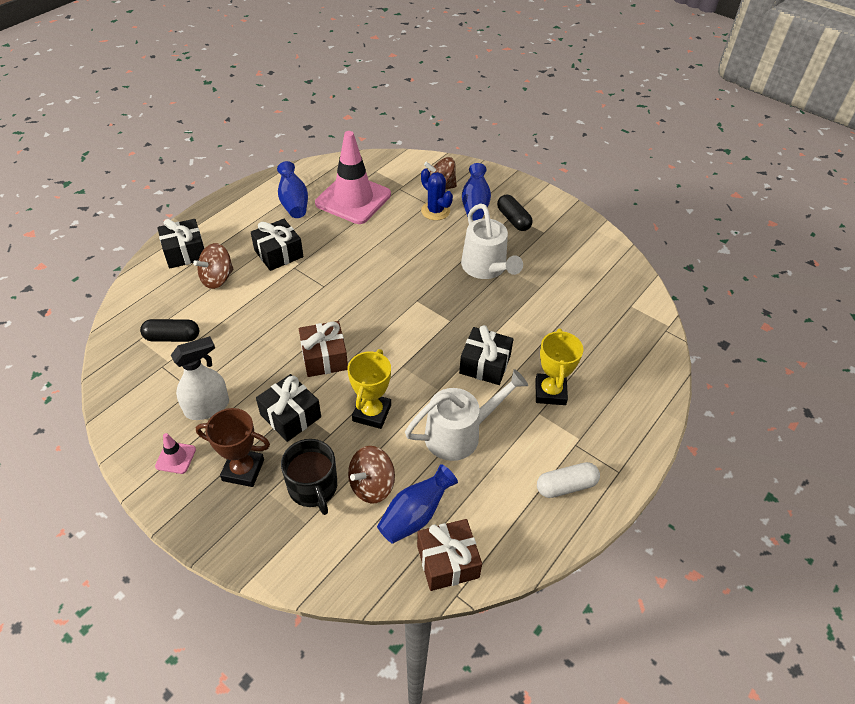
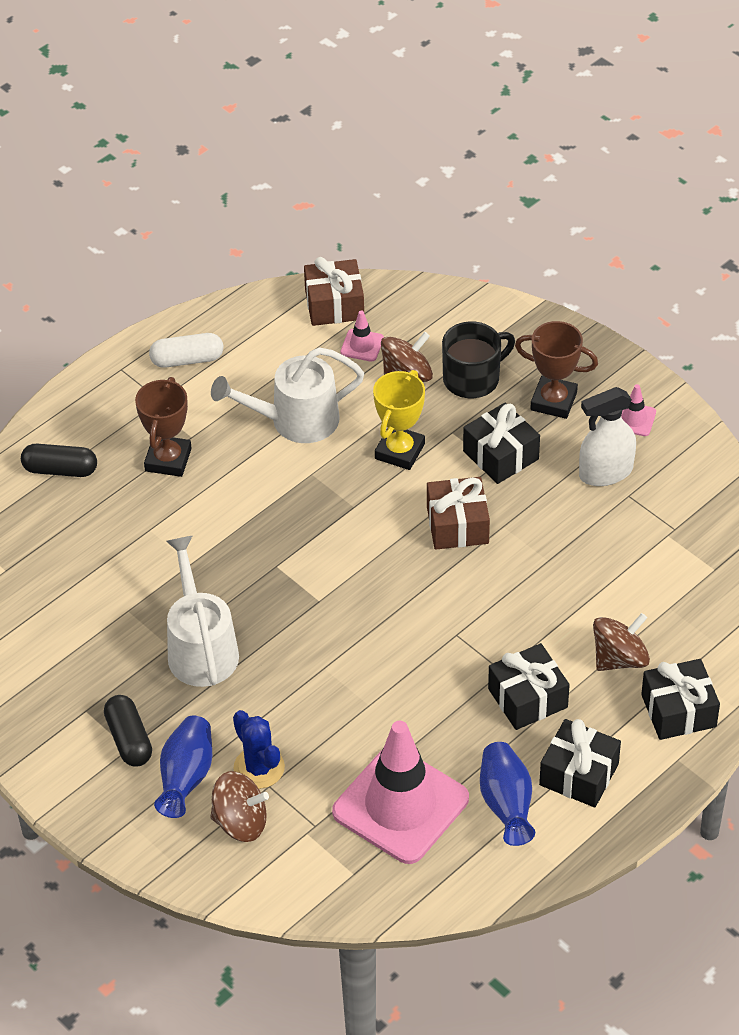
camera: 170 degrees left, 0 degrees up
black capsule [140,319,199,342] -> black capsule moved to [21,444,97,477]
black mug [281,439,337,515] -> black mug turned 75 degrees clockwise [442,321,515,398]
blue vase [377,464,458,544] -> pink traffic cone [340,311,384,362]
black gift [459,325,514,385] -> black gift moved to [539,719,621,807]
yellow trophy [535,328,583,405] -> brown trophy [135,377,192,477]

